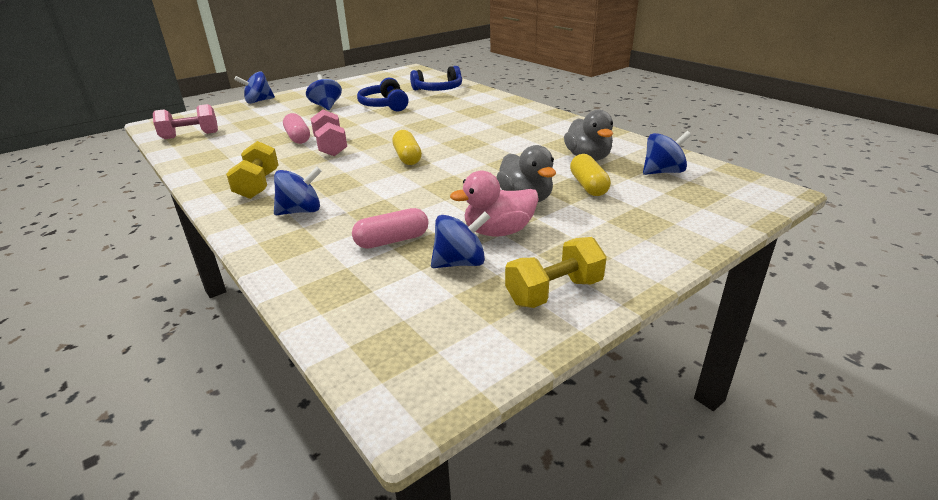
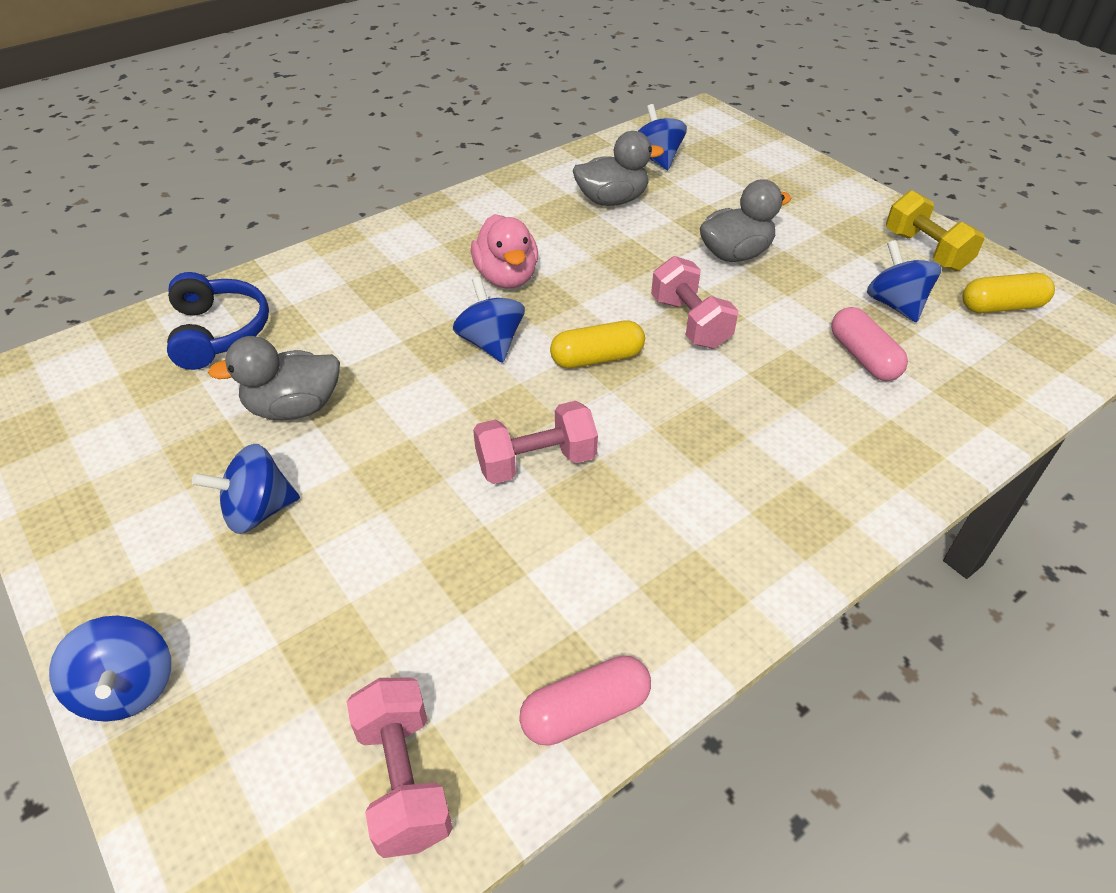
camera: 90 degrees left, 15 degrees up
yellow dumbbell [226,141,279,199] -> none
blue spinning top [274,167,322,215] -> blue spinning top moved to [453,277,525,363]
pink capsule [283,113,310,144] -> pink capsule moved to [519,655,651,746]
blue headphones [357,78,408,111] -> grey duck [208,336,340,421]
pink duck [450,171,539,236] -> pink duck moved to [471,214,538,288]
yellow capsule [570,154,611,196] -> yellow capsule moved to [962,273,1055,313]
none -> pink dumbbell [651,256,739,349]

